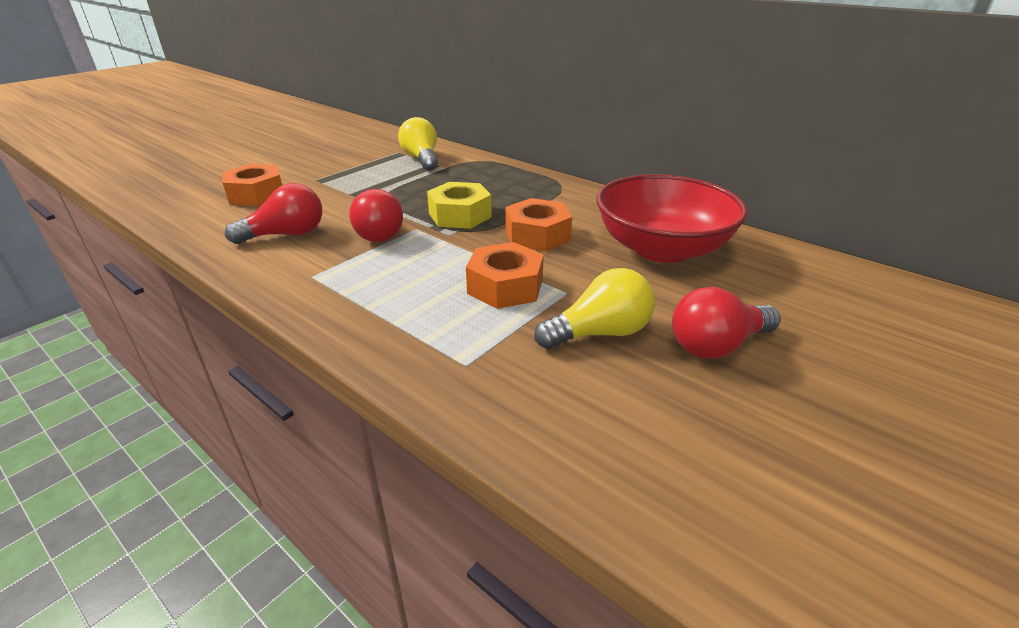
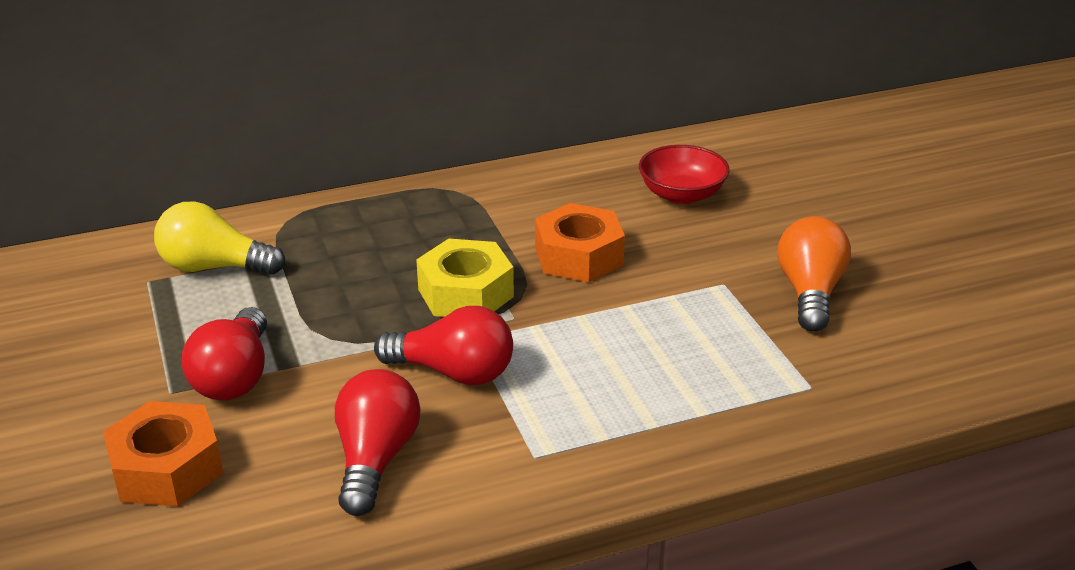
camera: 60 degrees left, 0 degrees up
orange nut [466,242,544,309] -> none
yellow light bulb [534,268,655,349] -> orange light bulb [778,216,851,331]
red bowl [596,174,748,263] -> red bowl [639,145,730,204], size x0.53
red light bulb [672,287,781,359] -> red light bulb moved to [182,307,267,401]

